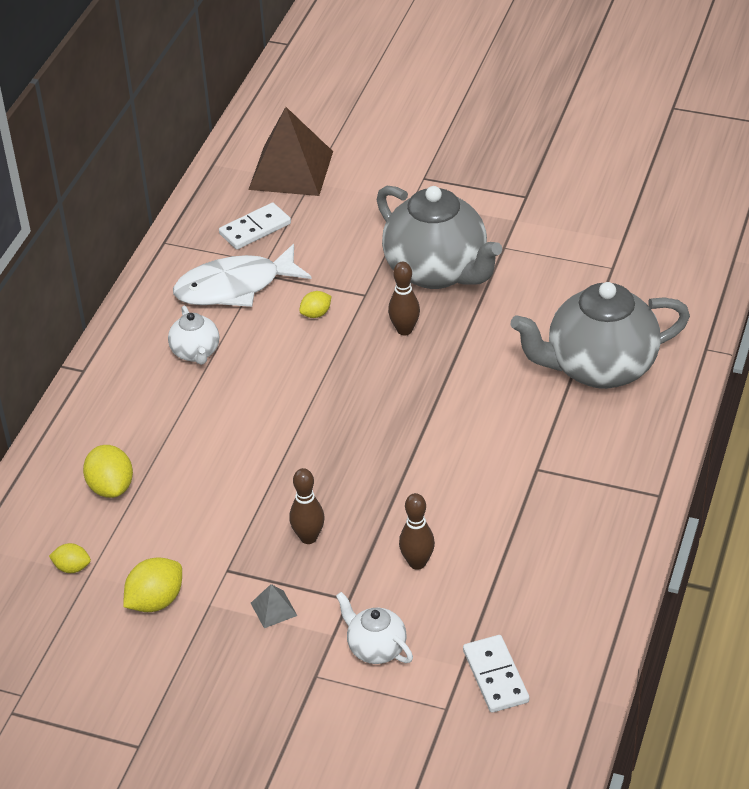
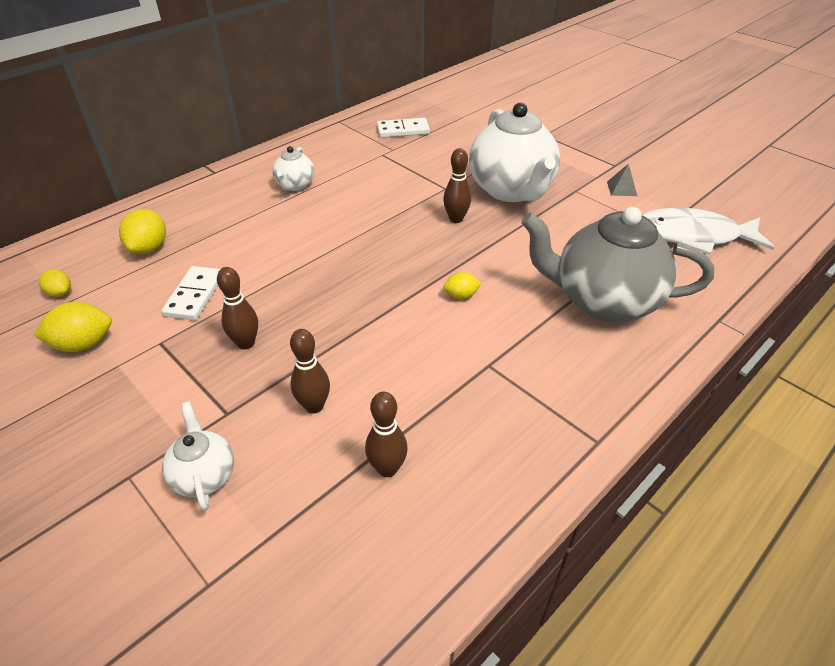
camera: 25 degrees right, 0 degrees up
white fish [173,244,312,307] -> white fish moved to [643,208,775,255]
brown pyramid [248,107,333,196] -> none
grey pyramid [251,584,297,628] -> grey pyramid moved to [607,164,637,196]
yellow lemon [299,291,332,318] -> yellow lemon moved to [443,272,482,299]
grey teapot [376,186,502,289] -> white teapot [469,103,560,202]
white domino [463,635,529,713] -> white domino moved to [161,266,220,320]
none -> brown bowling pin [365,392,408,477]

